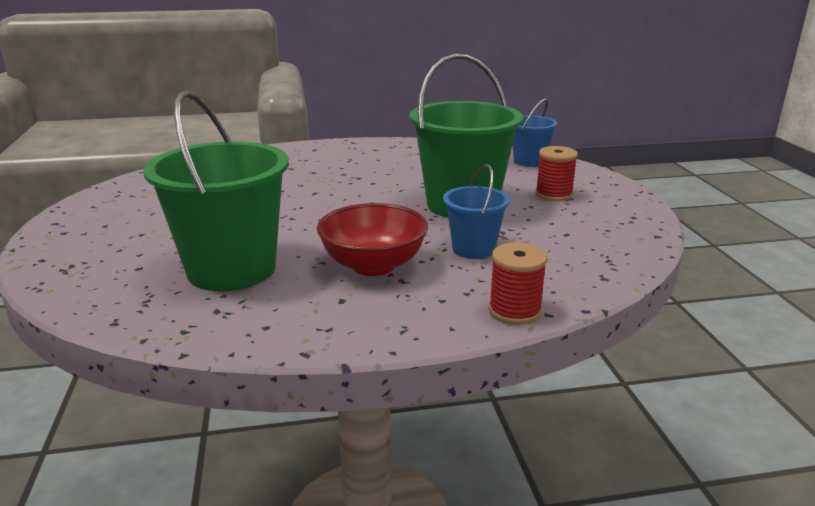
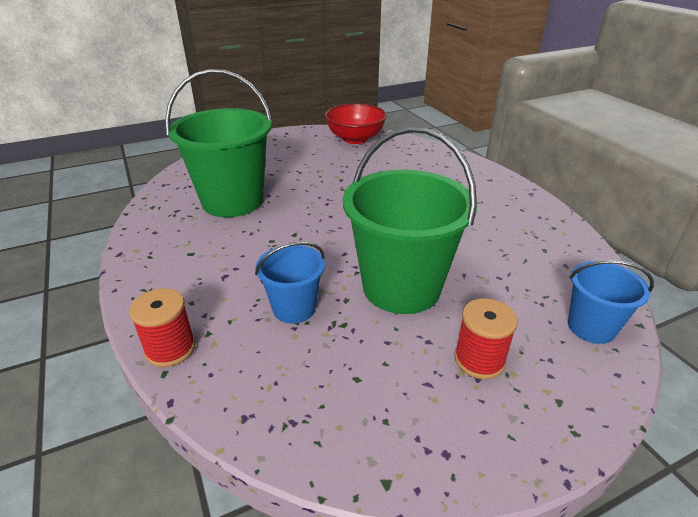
camera: 75 degrees right, 10 degrees up
red bowl [317,203,428,276] -> red bowl moved to [325,104,387,144]

